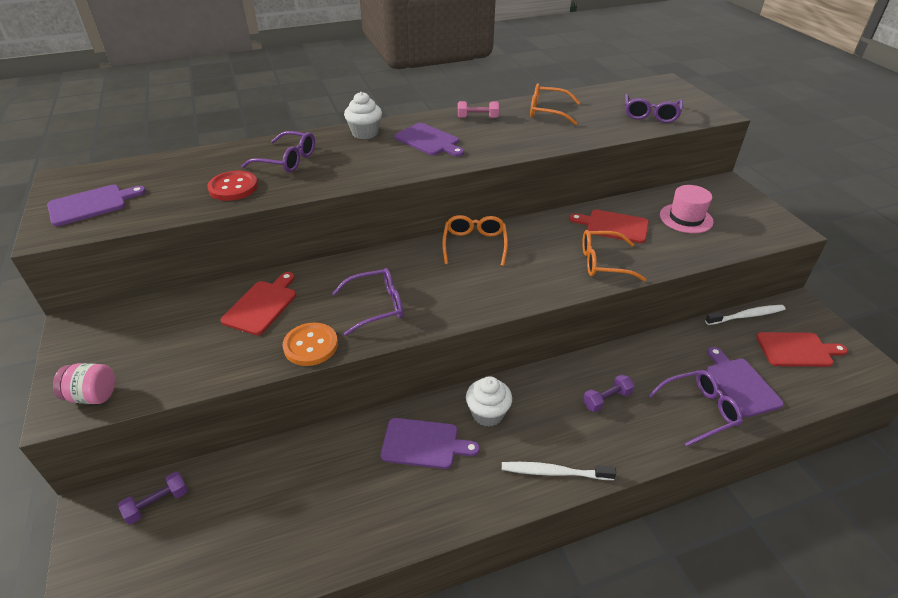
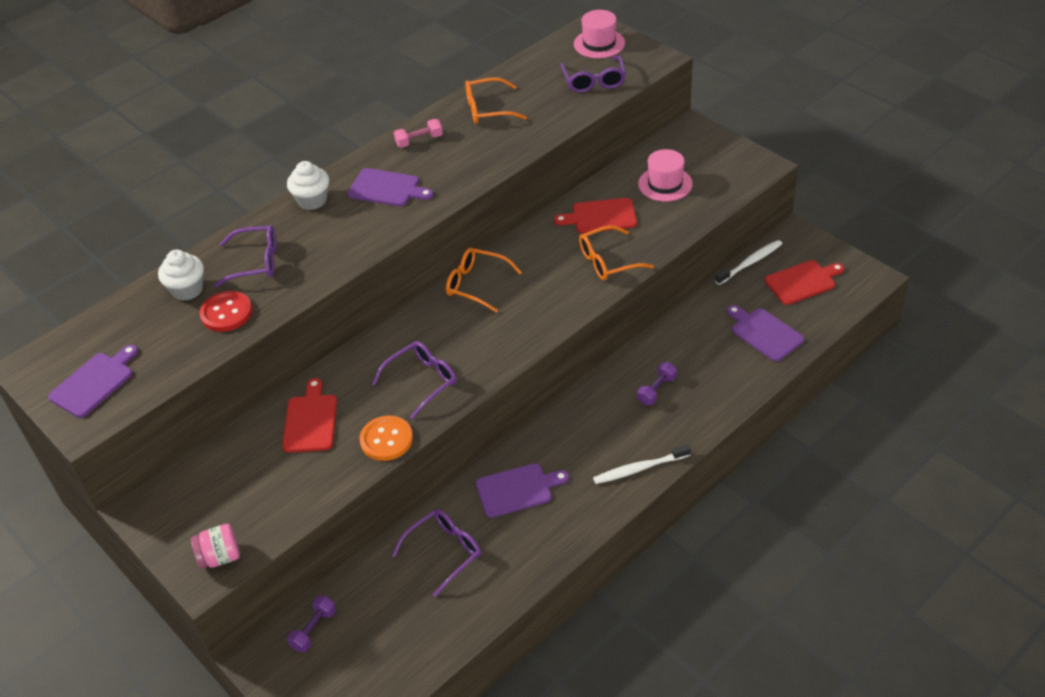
camera: 20 degrees left, 5 degrees up
orange glasses [442,215,508,266] -> orange glasses turned 45 degrees counterclockwise [446,248,522,313]
white cupcake [466,376,512,427] -> white cupcake moved to [158,250,204,301]
purple glasses [648,370,743,446] -> purple glasses moved to [392,509,481,597]
none -> pink hat [574,10,625,58]

